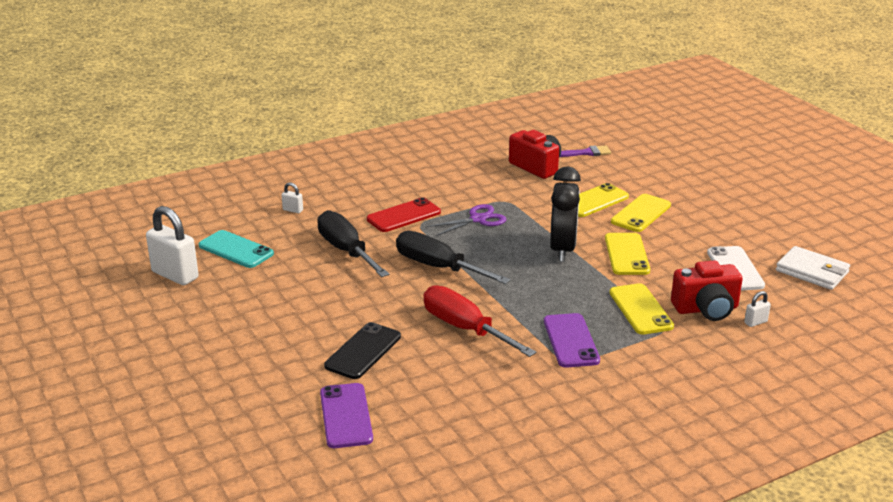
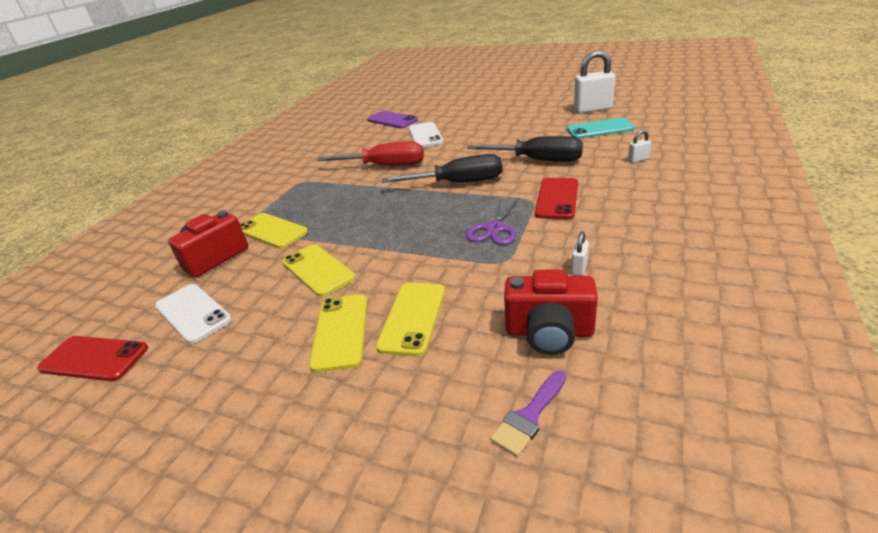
camera: 145 degrees right, 5 degrees up
black phone [324,322,401,379] -> white phone [409,122,443,147]
purple phone [544,313,600,368] -> none
black clock [550,166,581,262] -> none
white padlock [744,291,771,327] -> white padlock moved to [571,231,589,275]
white wallet [776,246,850,290] -> red phone [37,336,148,381]

